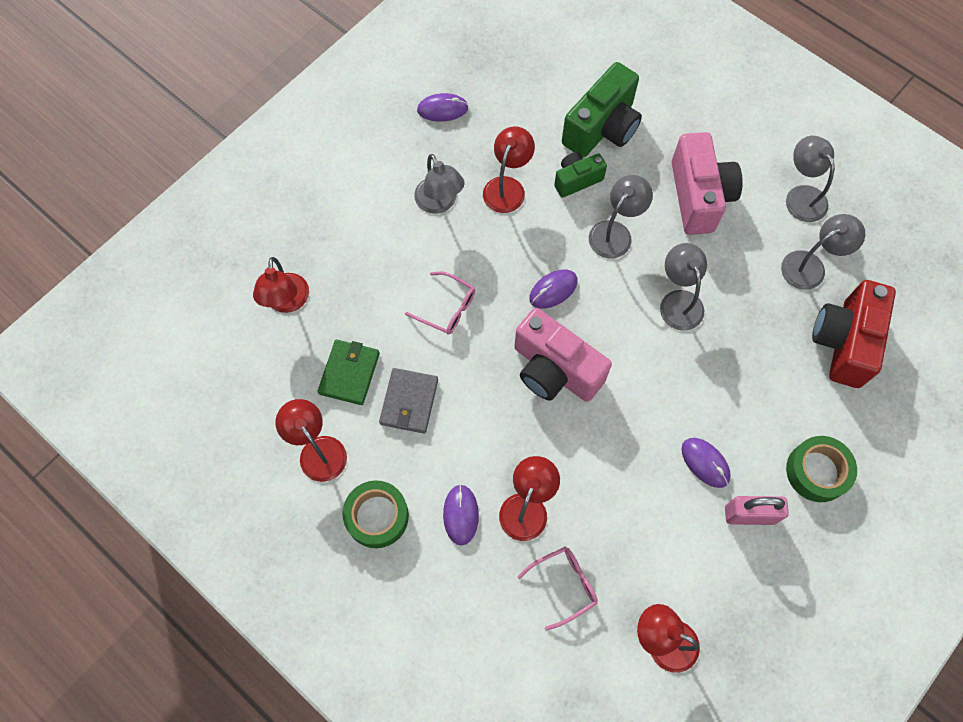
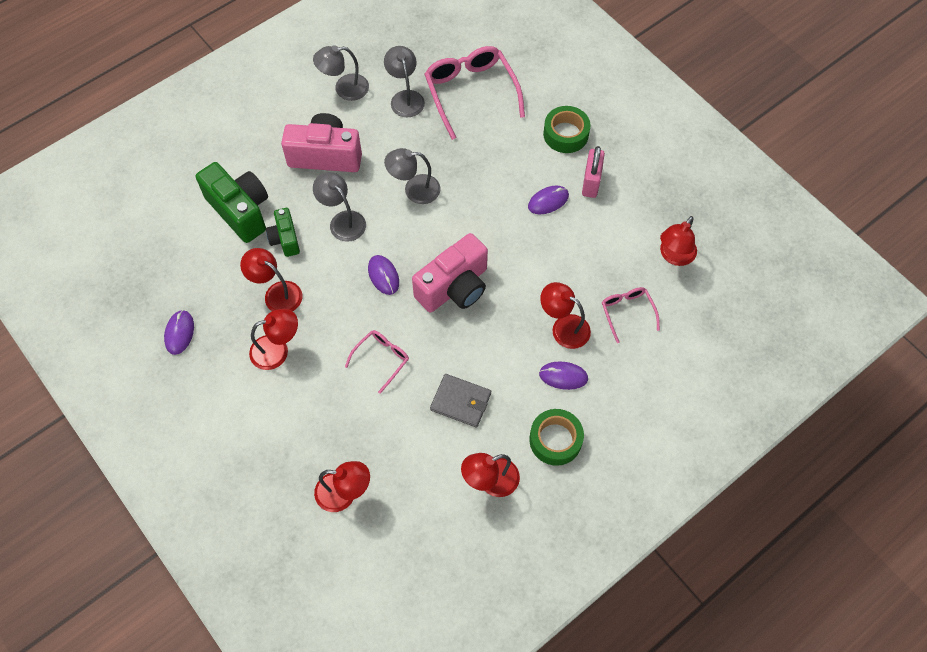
camera: 80 degrees left, 5 degrees down
green wallet [318,339,380,405] -> none
grey lamp [414,154,465,214] -> red lamp [249,309,298,370]
red camera [812,280,896,388] -> pink glasses [424,46,525,140]

